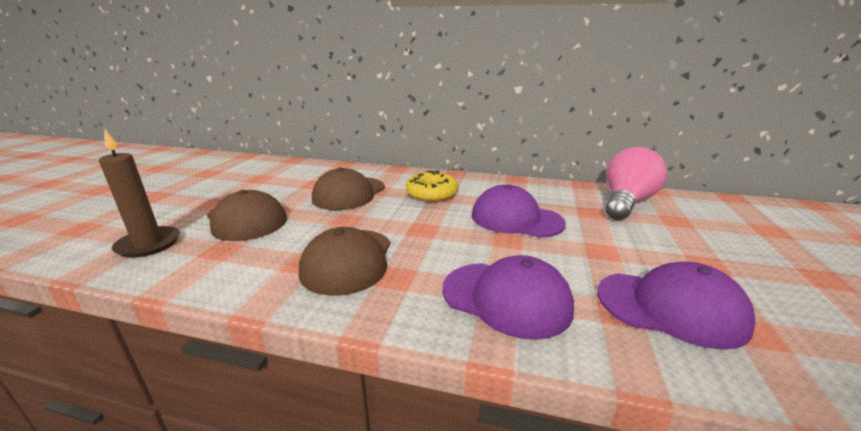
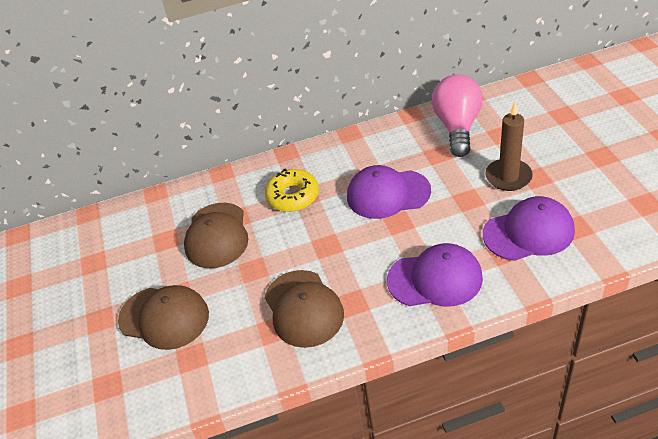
camera: 25 degrees left, 20 degrees up
brown candle [99,130,180,258] -> brown candle moved to [485,102,533,191]

